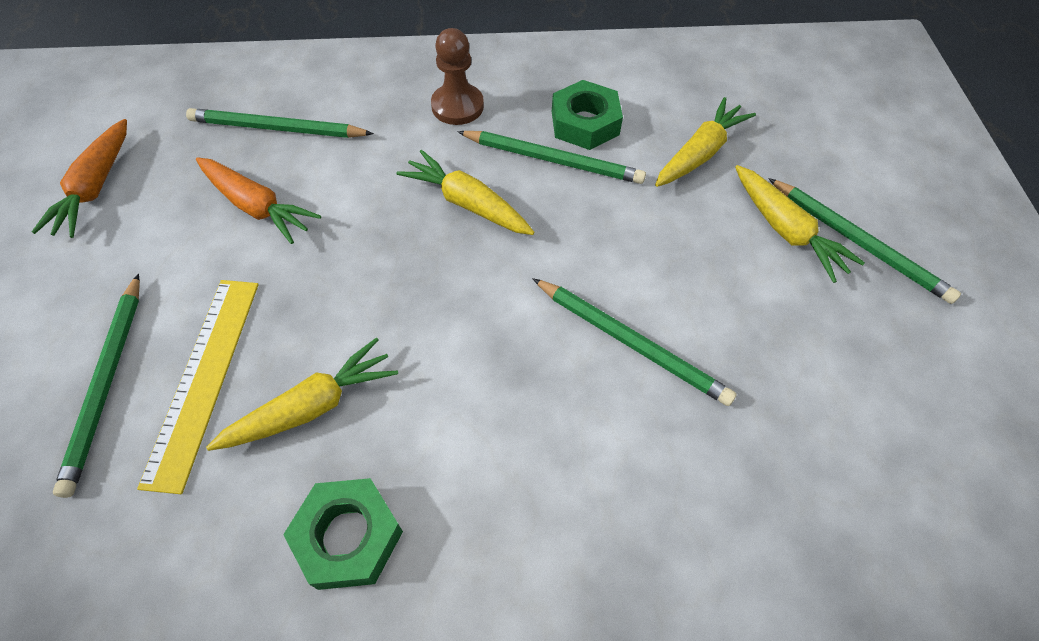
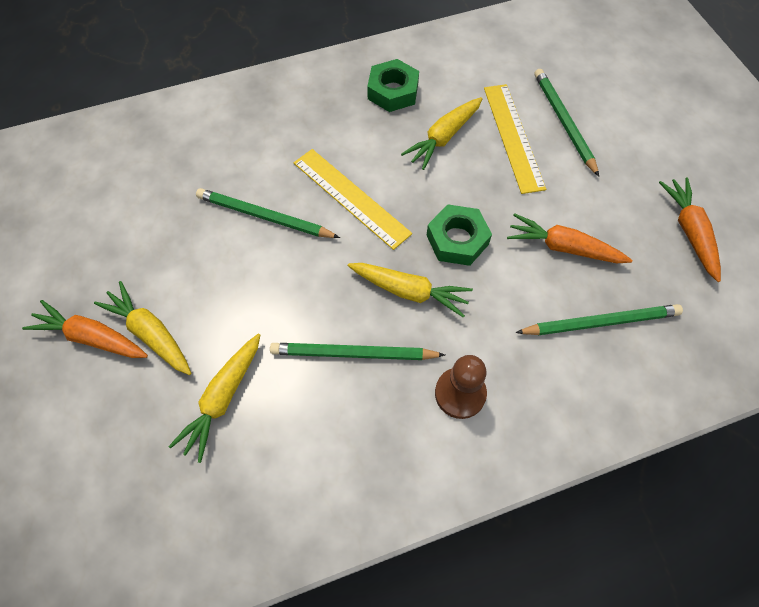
camera: 165 degrees right, 5 degrees up
green nut [552,80,623,150] -> green nut moved to [427,204,492,266]
green pencil [768,178,961,304] -> orange carrot [22,300,148,358]
none -> yellow ruler [294,149,412,250]

